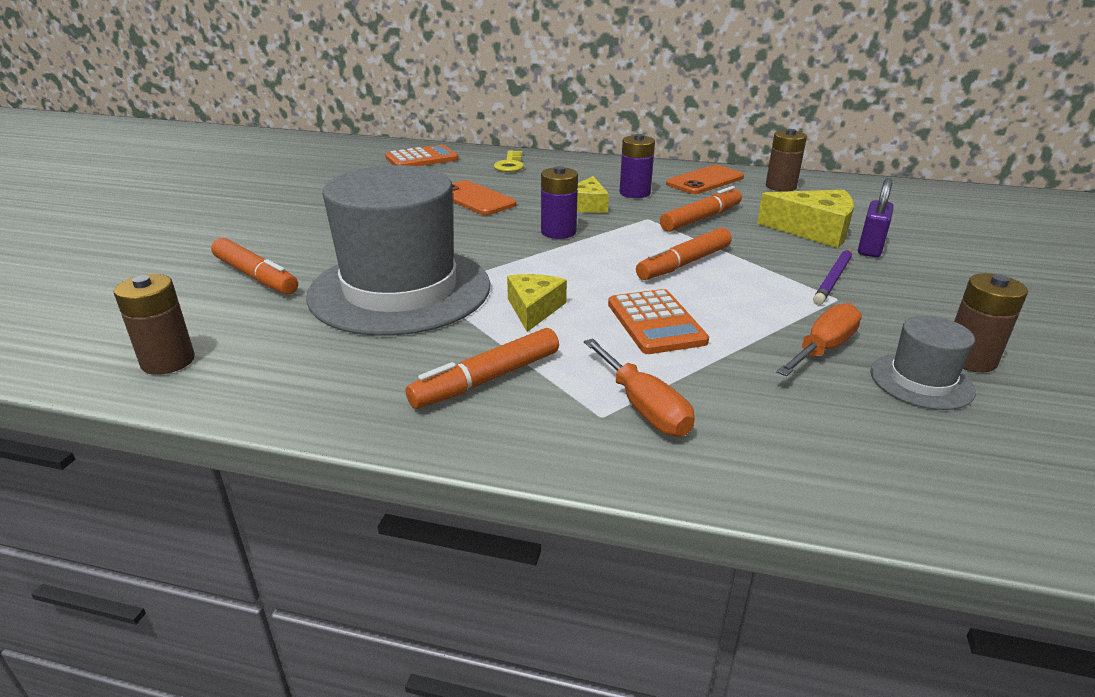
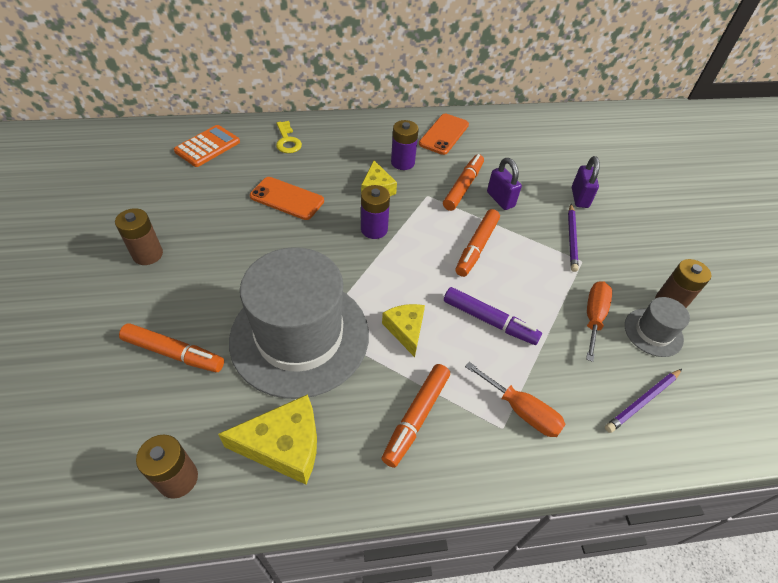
camera: 25 degrees left, 20 degrees up
orange calculator [608,289,709,354] -> purple marker [444,287,542,345]
yellow cheese [757,190,854,248] -> yellow cheese moved to [218,394,317,485]
brown battery [766,129,807,192] -> brown battery moved to [115,208,163,265]
none -> purple padlock [487,158,522,210]
none -> purple pencil [605,369,682,433]

